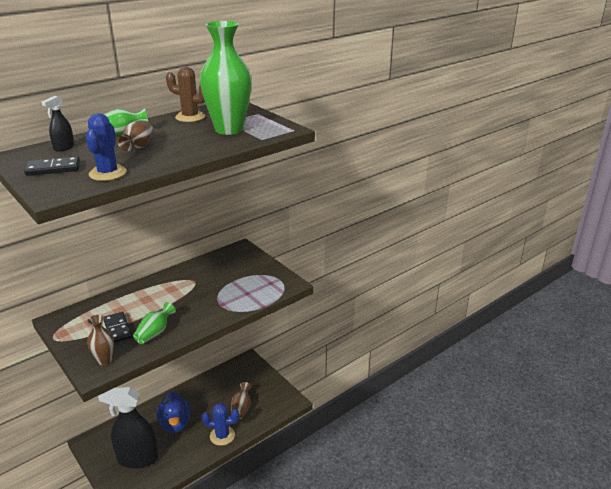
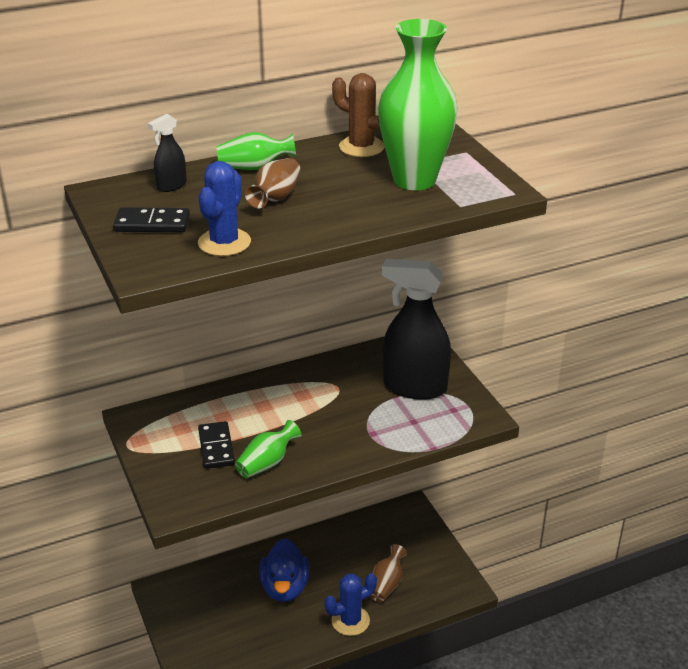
camera: 15 degrees right, 5 degrees up
brown vase [87,315,114,365] -> none
black spray bottle [98,387,158,469] -> black spray bottle moved to [382,259,451,400]
blue cactus [202,403,239,446] -> blue cactus turned 45 degrees counterclockwise [324,573,377,636]

